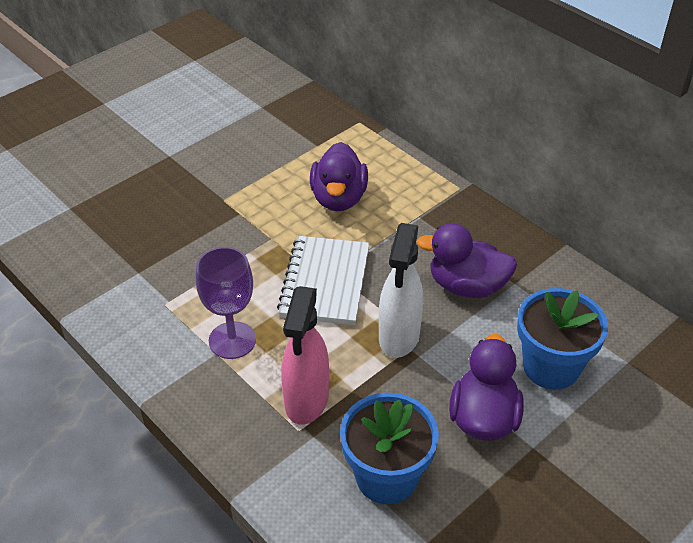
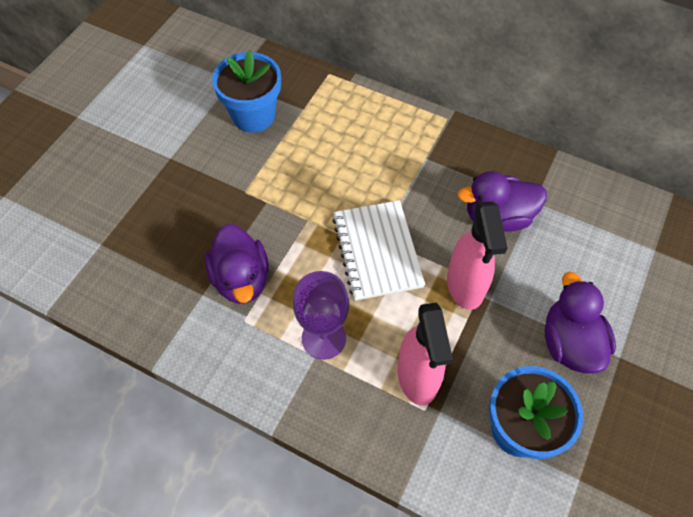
camera: 20 degrees left, 15 degrees up
purple duck [310,142,368,211] -> purple duck moved to [205,224,269,304]
white spray bottle [379,223,423,358] -> pink spray bottle [447,201,508,310]
blue flower pot [517,288,608,390] -> blue flower pot moved to [212,50,281,133]

